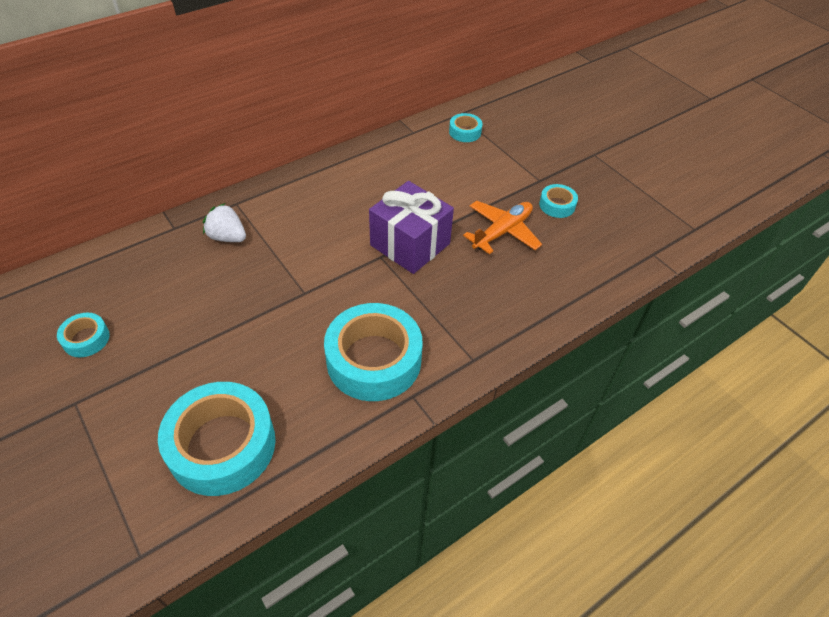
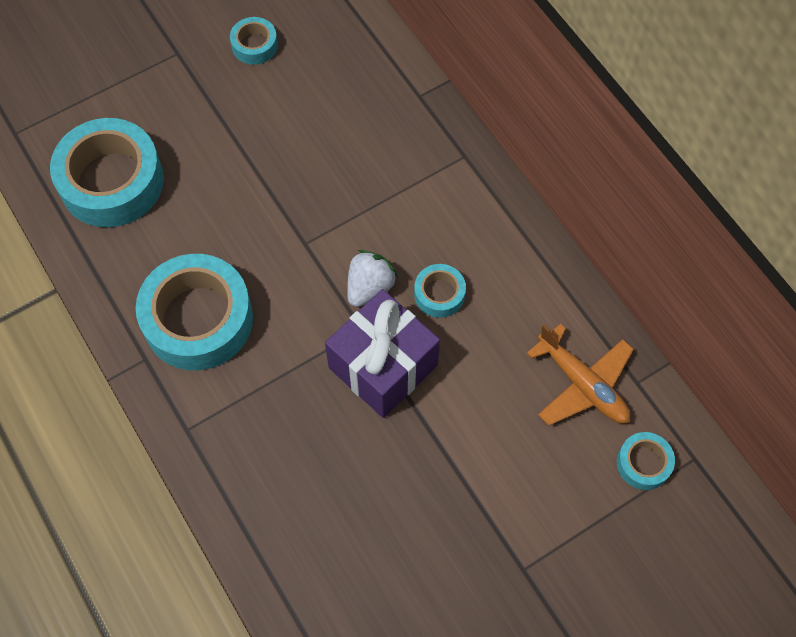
camera: 95 degrees right, 15 degrees up
white strawberry [203,203,246,242] -> white strawberry moved to [347,250,398,307]
orange plane [463,201,542,254] -> orange plane moved to [526,323,634,426]
turquoise tape [539,184,578,218] -> turquoise tape moved to [414,264,466,318]

